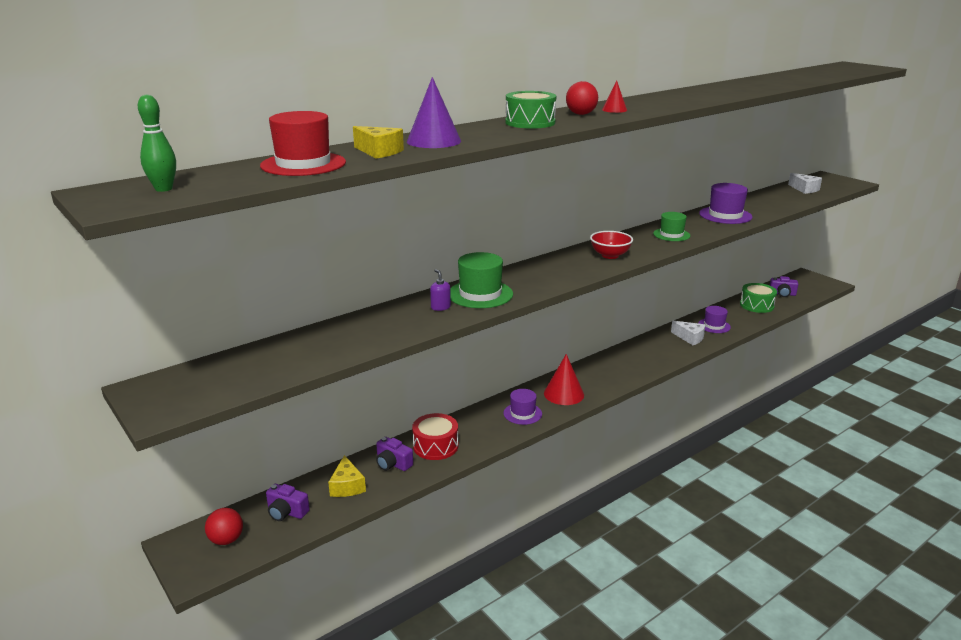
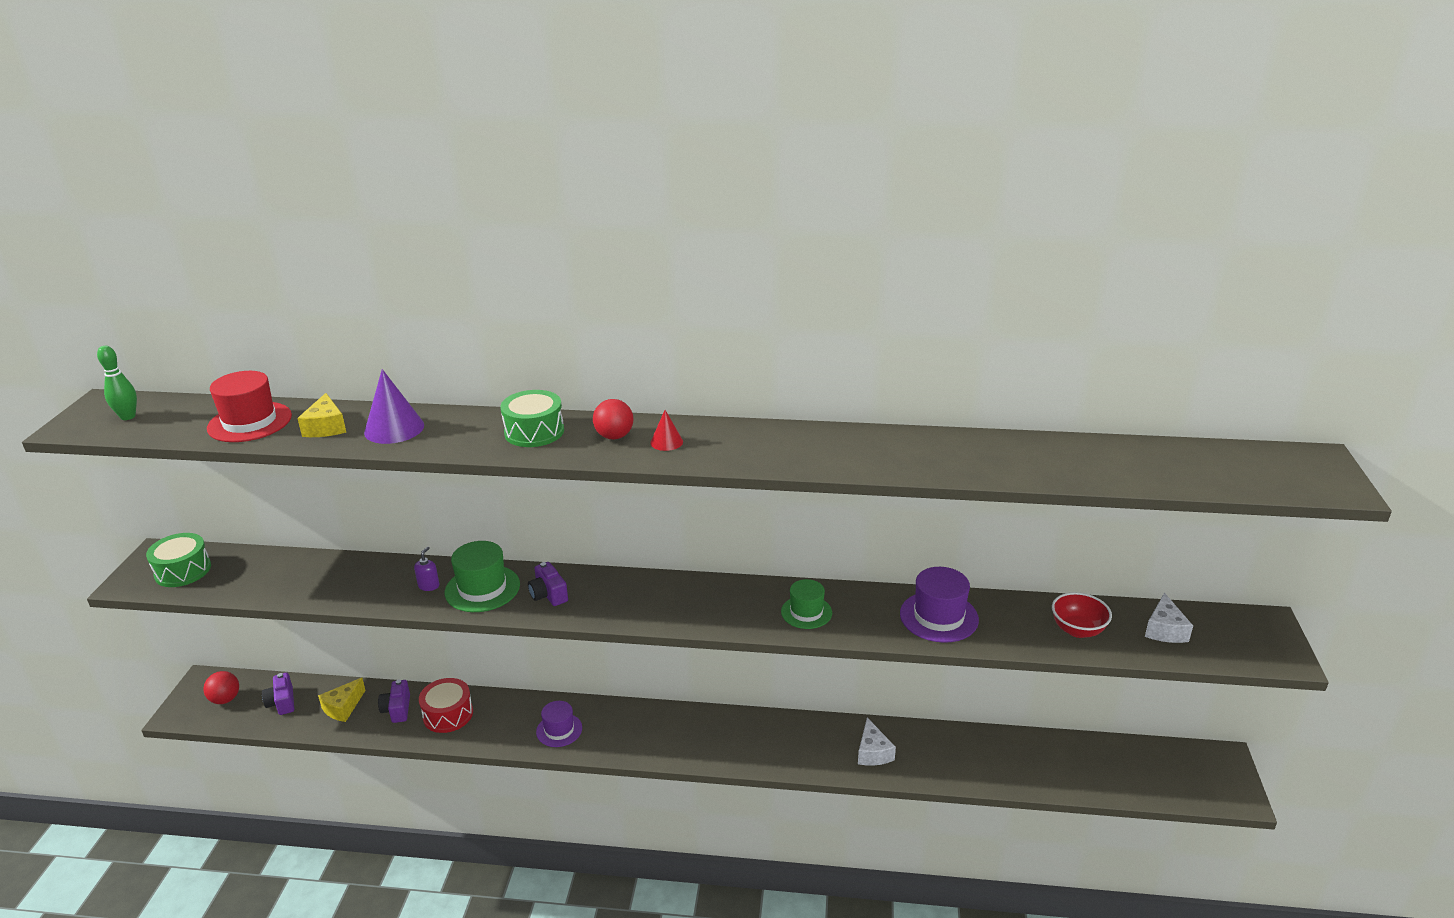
camera: 45 degrees right, 5 degrees up
red cone [544,354,584,405] -> none
red bowl [590,231,633,259] -> red bowl moved to [1052,592,1112,638]
purple hat [698,306,731,333] -> none
green drum [740,283,777,313] -> green drum moved to [146,533,211,587]
purple camera [770,276,798,297] -> purple camera moved to [528,562,568,606]

